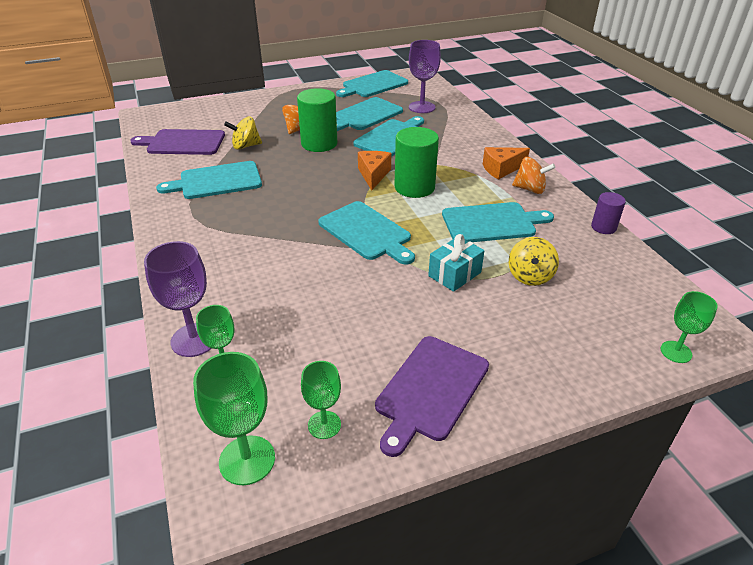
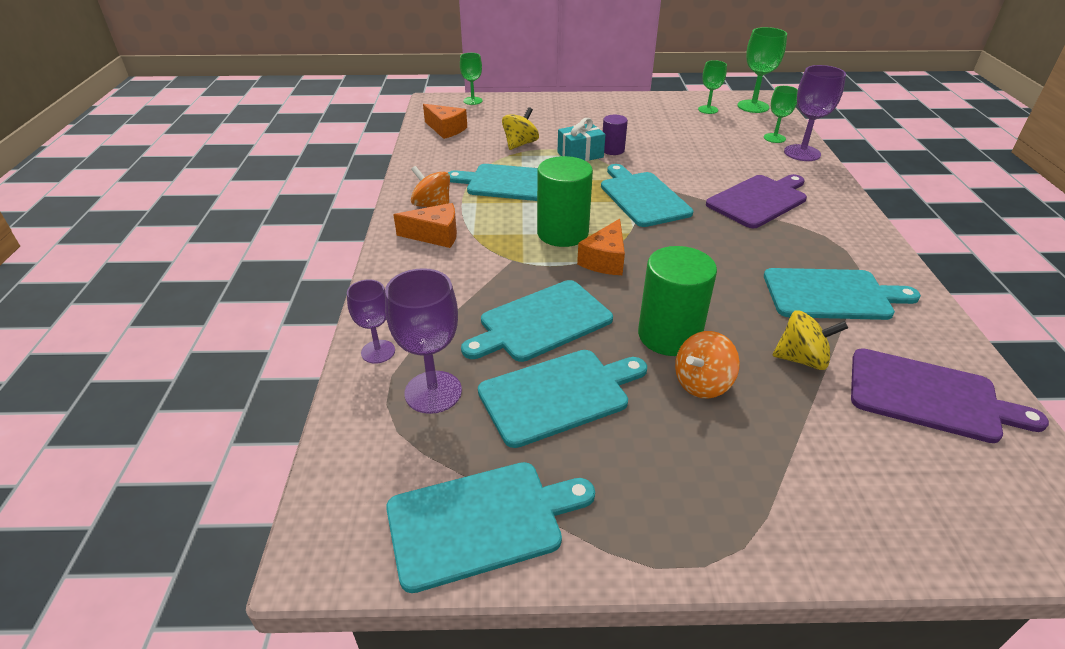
camera: 160 degrees left, 0 degrees up
purple cutting board [375,336,489,457] -> purple cutting board moved to [706,174,807,228]
purple cylinder [591,192,626,234] -> purple cylinder moved to [603,115,628,155]
none -> purple goblet [347,279,395,364]
none -> orange cheese [423,104,467,139]

